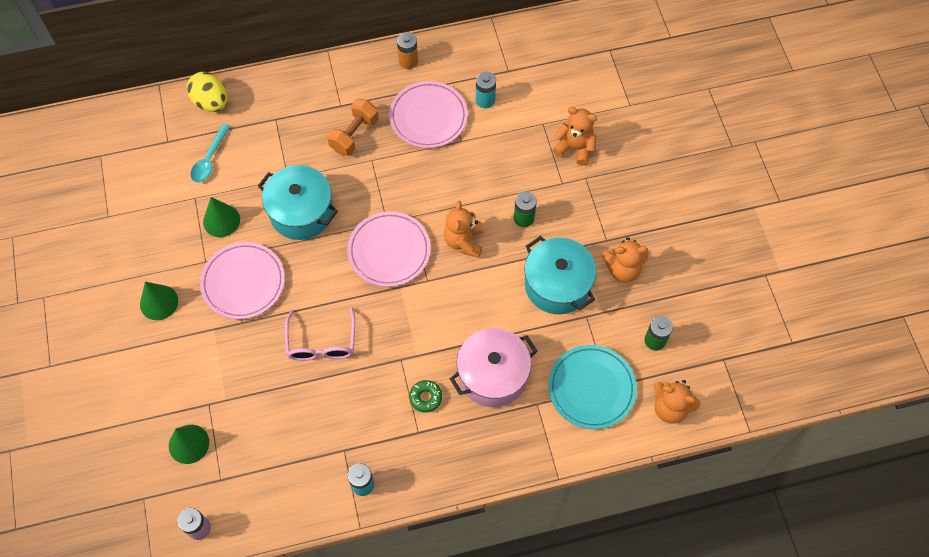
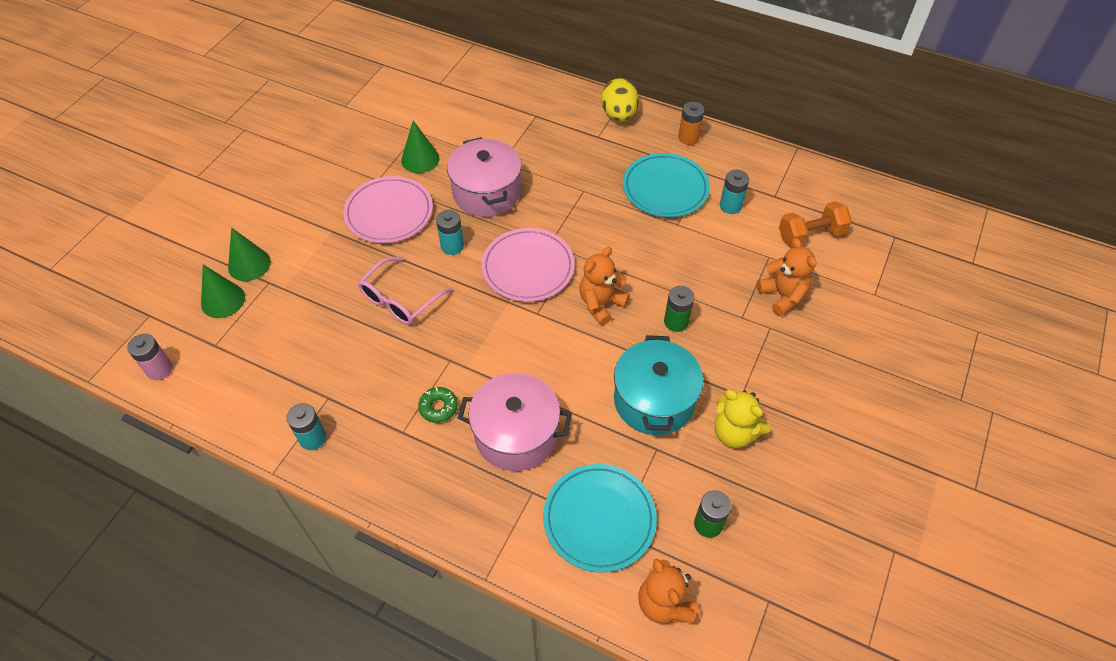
camera: 40 degrees right, 10 degrees down
green cone [140,282,178,320] -> green cone moved to [228,227,271,281]
yellow egg [186,72,228,112] -> yellow egg moved to [601,78,639,122]
turquoise spoon [190,123,231,183] -> none
turquoise pot [258,165,338,240] -> pink pot [447,137,522,217]
orange dumbbell [327,99,379,156] -> orange dumbbell moved to [779,201,852,247]
pink plate [389,81,468,148] -> turquoise plate [623,153,710,217]
orange teddy bear [602,237,648,283] -> yellow teddy bear [714,390,770,448]
none -> turquoise battery [436,210,464,255]

